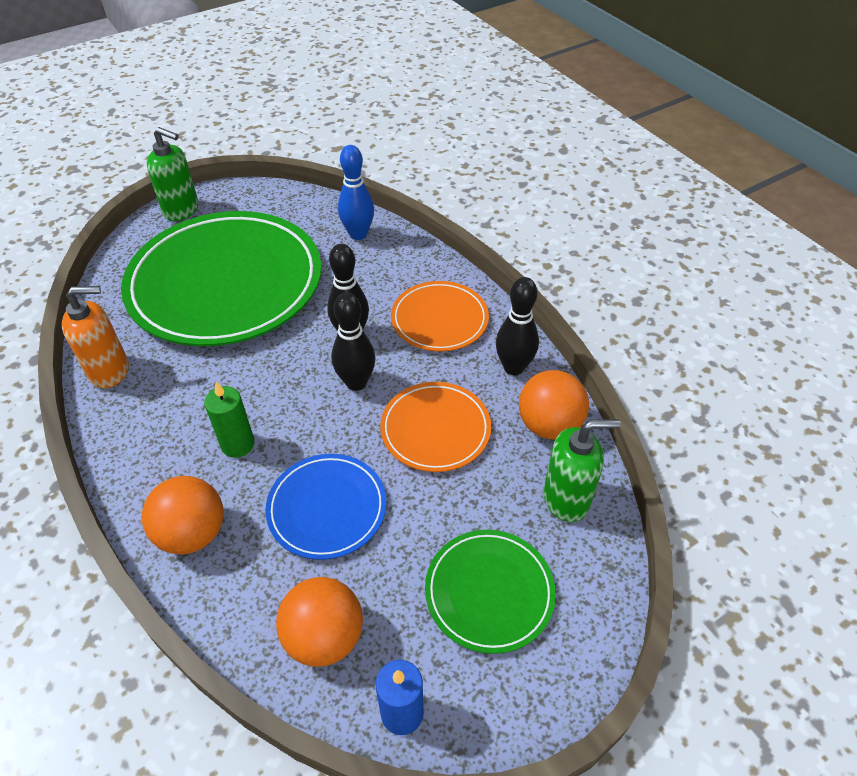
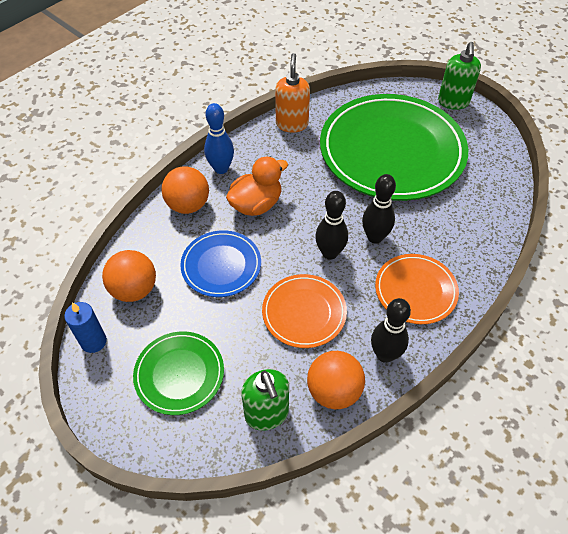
camera: 75 degrees right, 5 degrees up
orange soap dispenser [62,286,129,388] -> orange soap dispenser turned 150 degrees counterclockwise [275,53,310,133]
green candle [204,382,255,458] -> orange duck [226,157,288,216]
blue bowling pin [338,145,374,240] -> blue bowling pin moved to [204,103,234,174]

